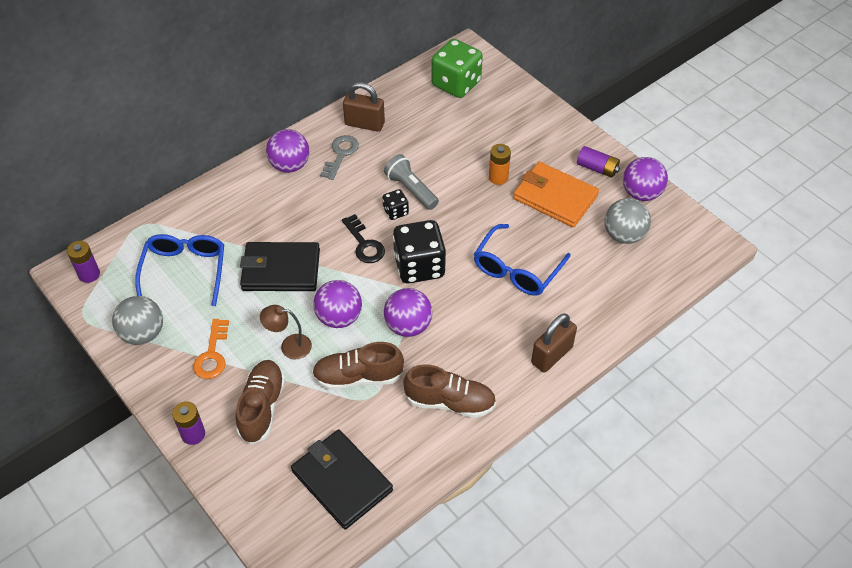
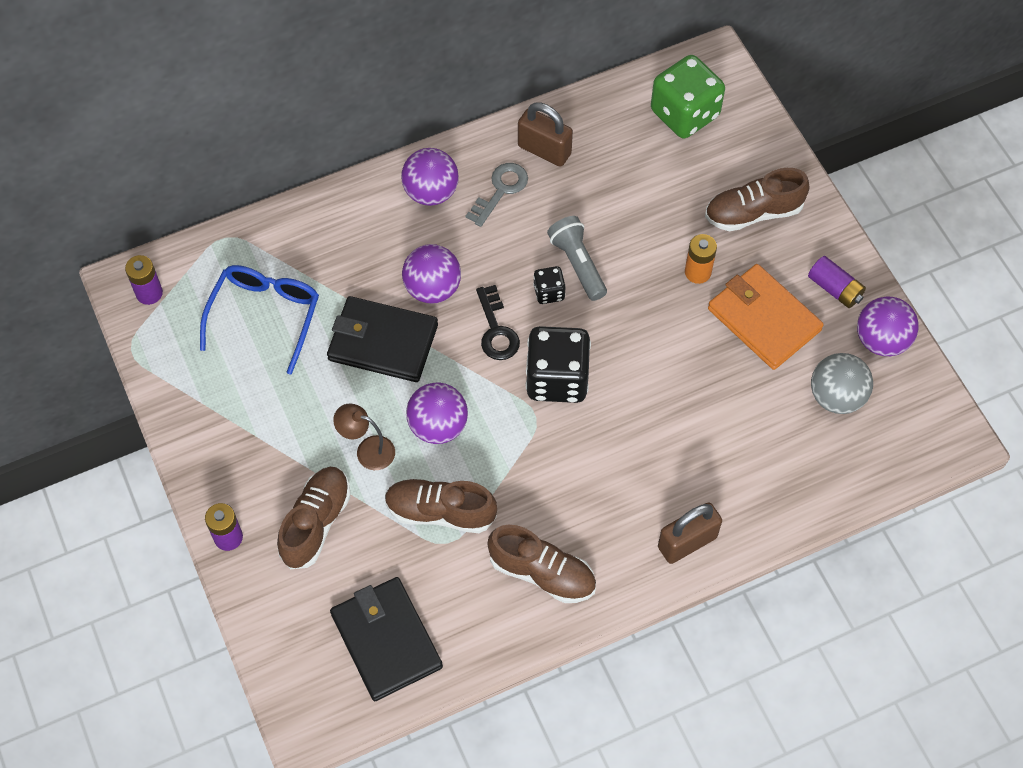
camera: 15 degrees right, 10 degrees up
grey ball [112,296,163,345] -> none
orange key [193,319,229,379] -> none
purple ball [384,288,432,337] -> purple ball moved to [402,244,461,304]
blue glasses [474,224,571,296] -> none
none -> brown shoe [705,168,809,231]

